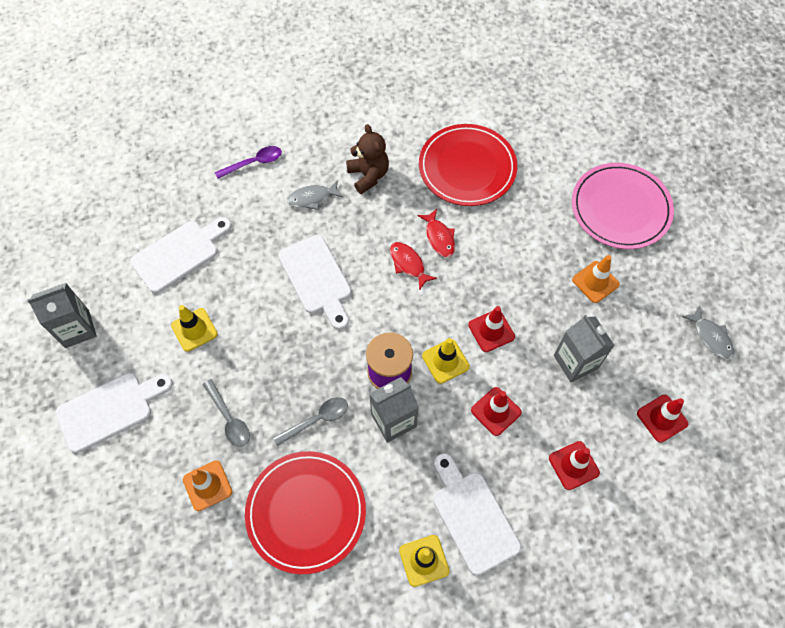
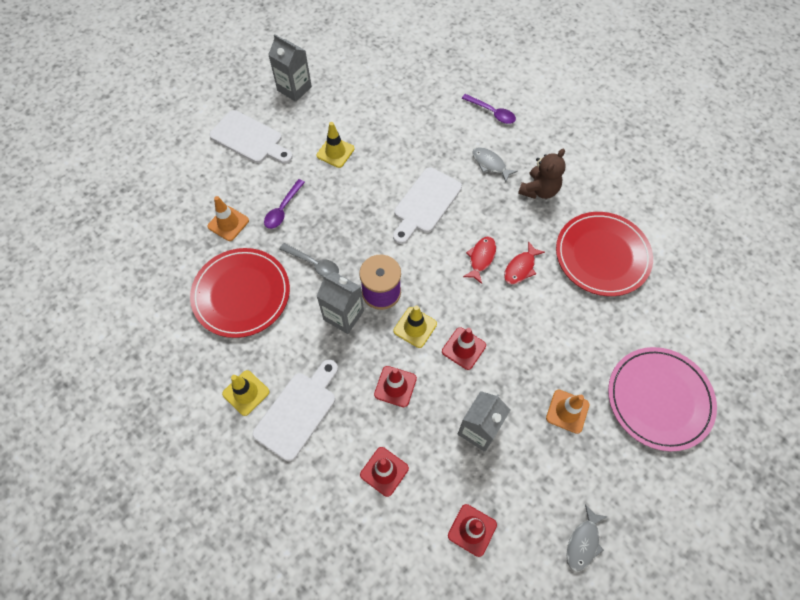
camera: 60 degrees right, 0 degrees up
white cutting board [130,217,231,293] -> none
grey spoon [203,379,250,447] -> purple spoon [264,179,305,229]

